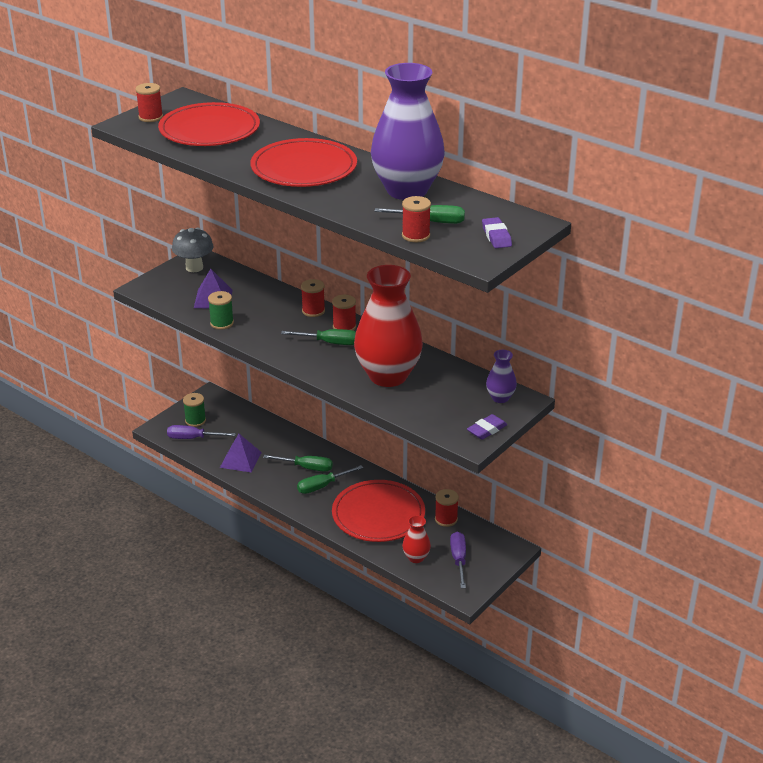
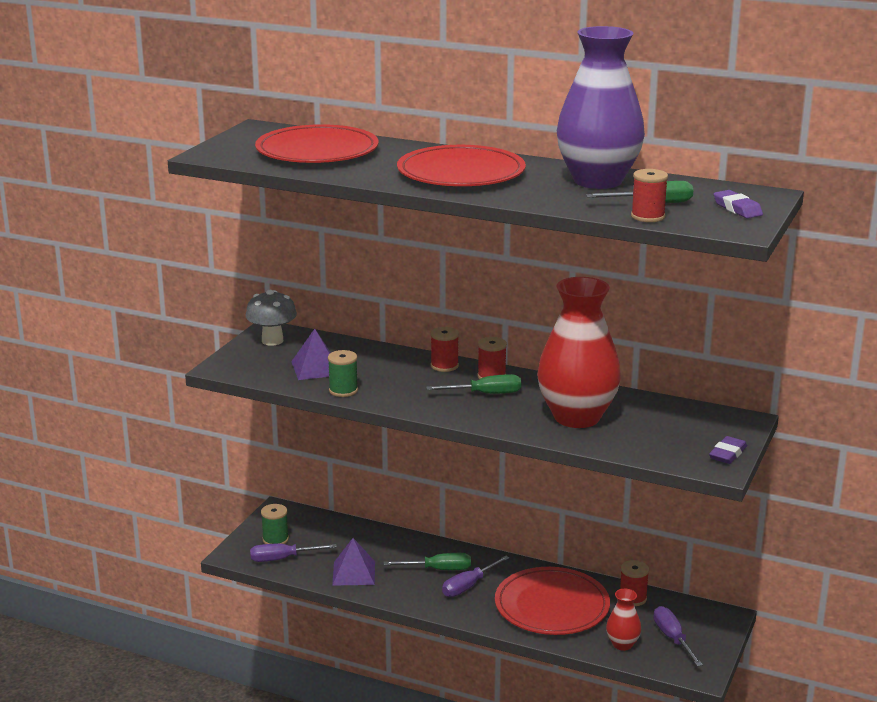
camera: 15 degrees left, 10 degrees down
red spool [135,83,163,122] -> none
green screwdriver [297,465,363,494] -> purple screwdriver [442,556,510,597]
purple vase [486,350,517,403] -> none

